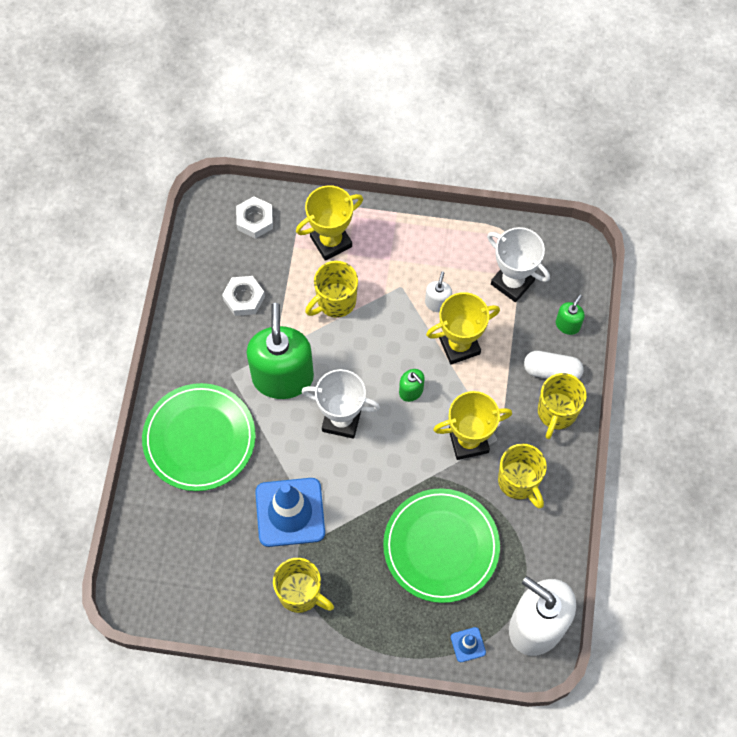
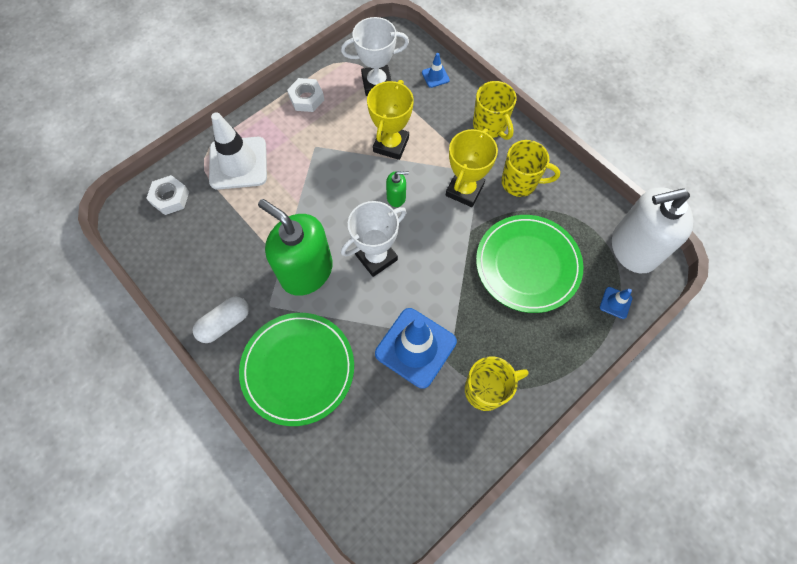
camera: 50 degrees left, 0 degrees up
white nut [222,276,265,316] -> white nut moved to [287,78,324,112]
yellow trophy [296,185,363,261] -> white traffic cone [209,112,267,190]
yellow mug [305,261,358,318] -> none
white soap dispenser [425,271,452,312] -> none
white capsule [524,351,584,379] -> white capsule moved to [193,297,249,343]
green soap dispenser [556,295,585,335] -> blue traffic cone [422,53,450,88]

